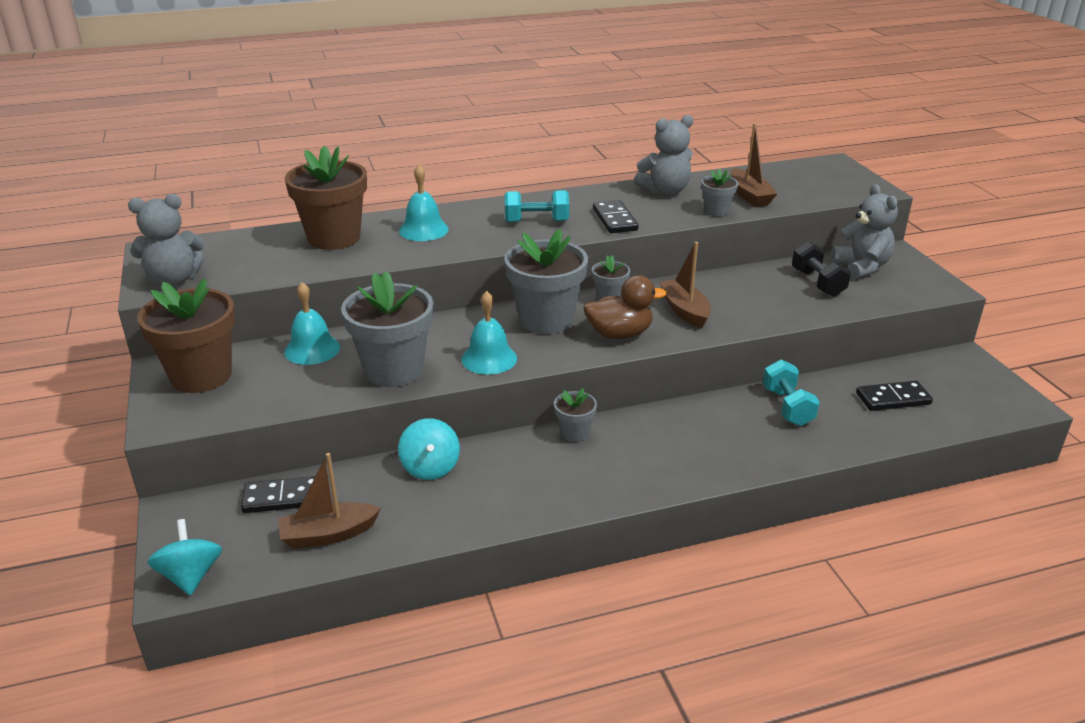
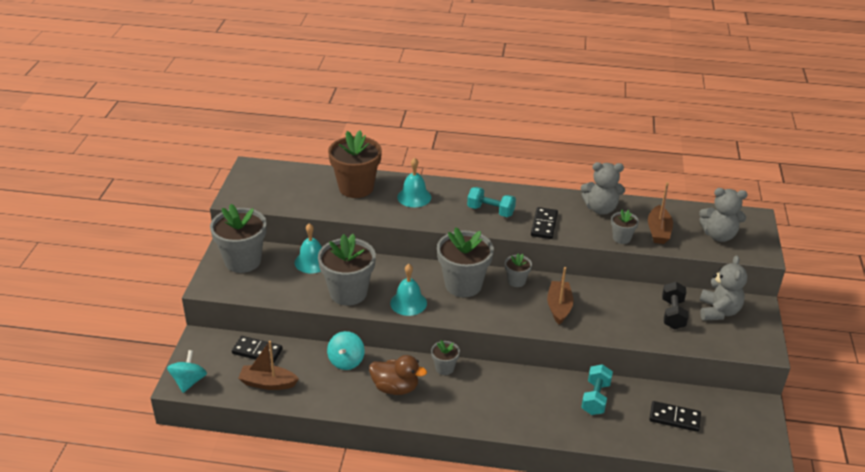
camera: 25 degrees right, 5 degrees up
grey teddy bear [128,194,205,286] -> grey teddy bear moved to [699,188,748,242]
brown flower pot [137,278,235,393] -> grey flower pot [210,204,267,273]
brown duck [584,275,667,339] -> brown duck moved to [369,355,427,395]

